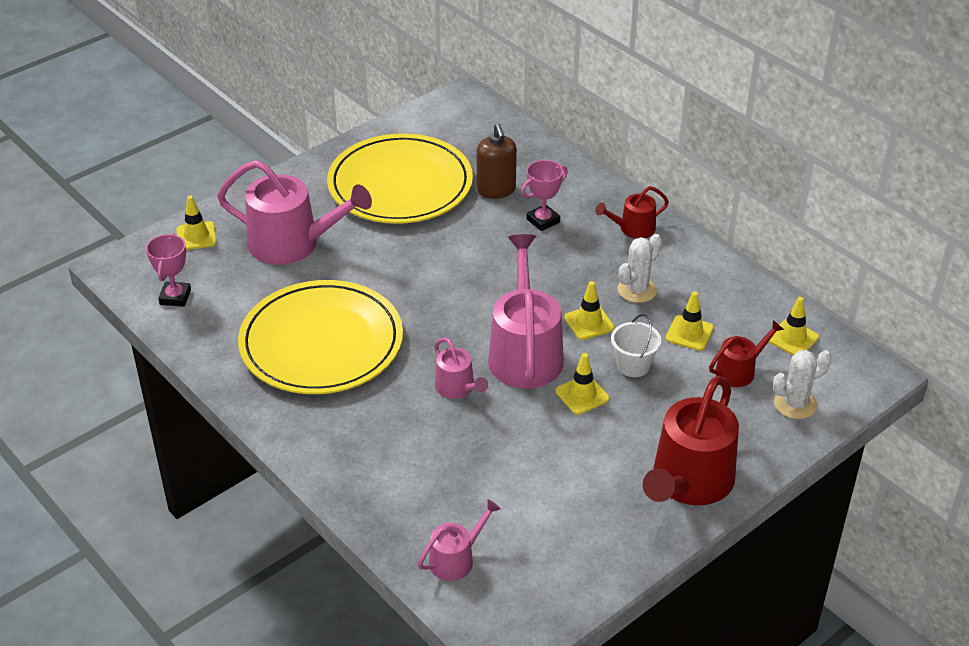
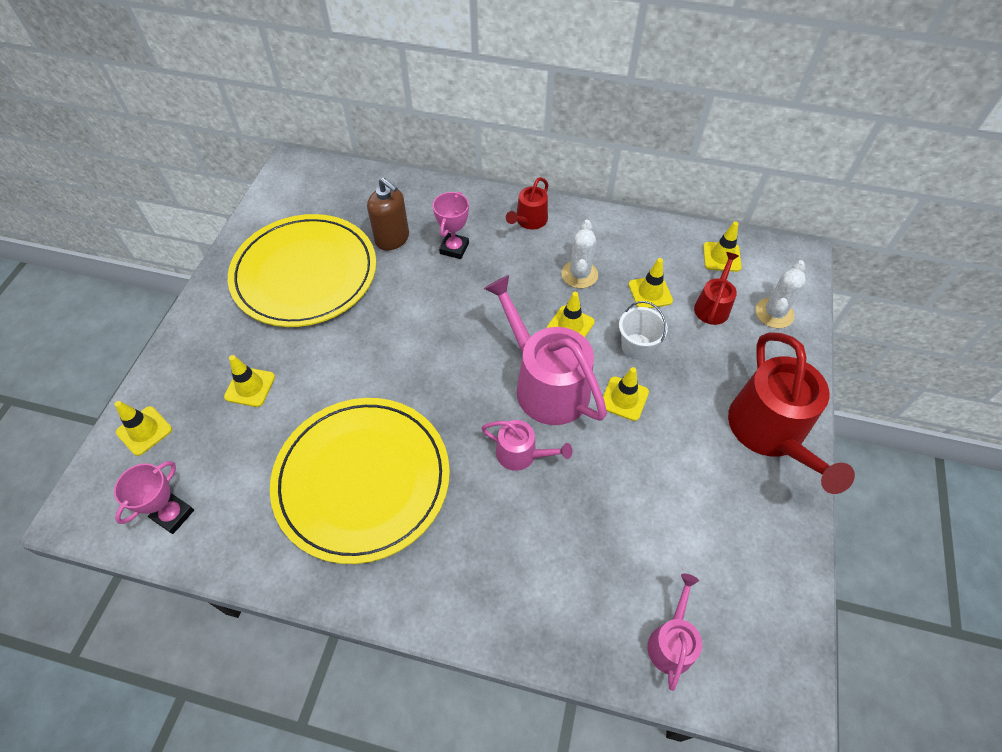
camera: 35 degrees left, 15 degrees up
pink trophy [146,234,191,307] -> pink trophy turned 60 degrees clockwise [114,461,194,534]
pink watering can [217,160,372,265] -> yellow traffic cone [224,355,275,407]

